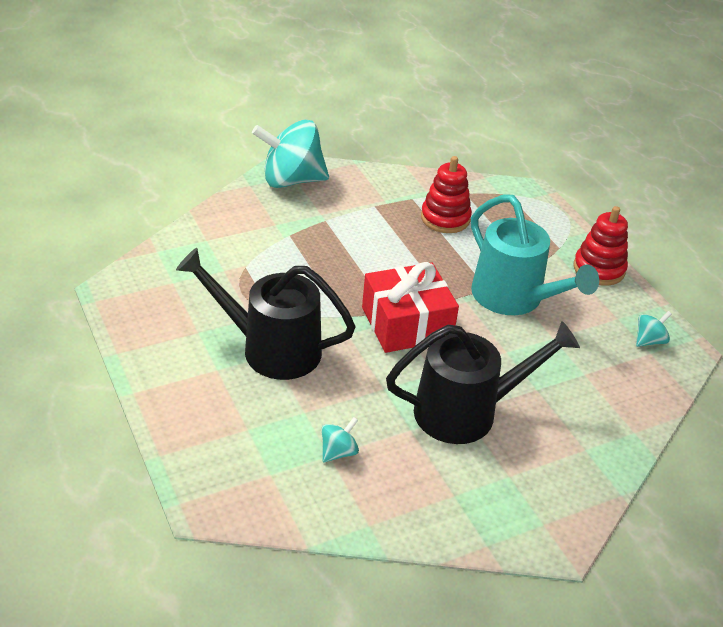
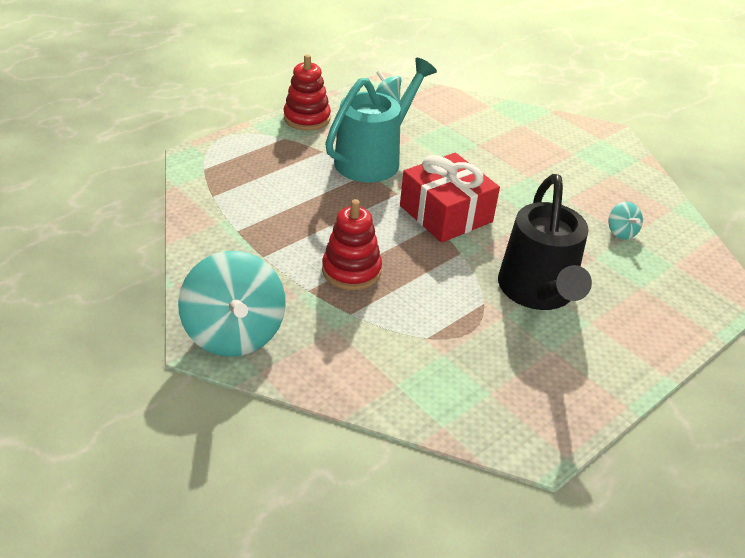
camera: 105 degrees left, 0 degrees up
turquoise spinning top [321,417,359,463] -> turquoise spinning top turned 135 degrees counterclockwise [608,202,643,240]
black watering can [386,321,580,444] -> none
red stacking toy [421,156,472,233] -> red stacking toy moved to [322,199,382,290]

